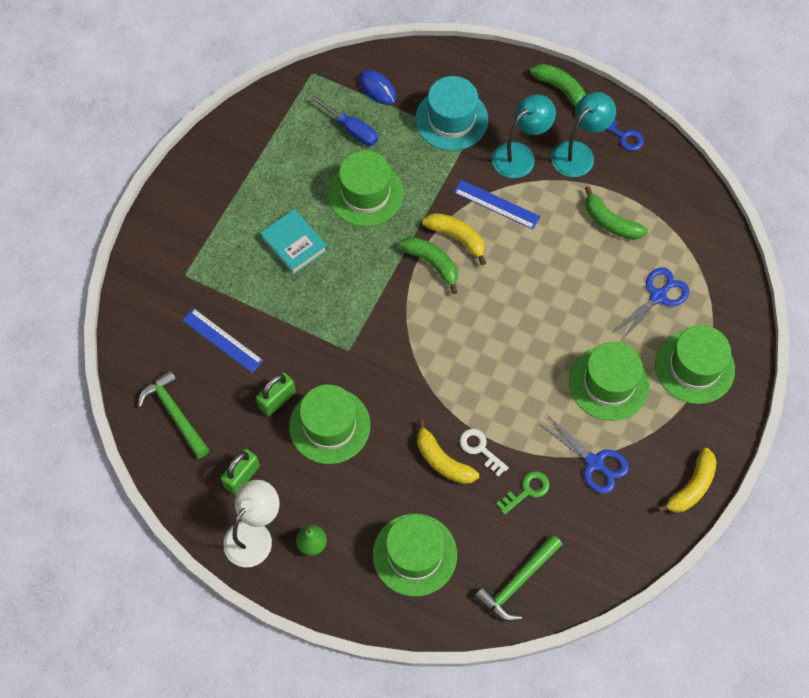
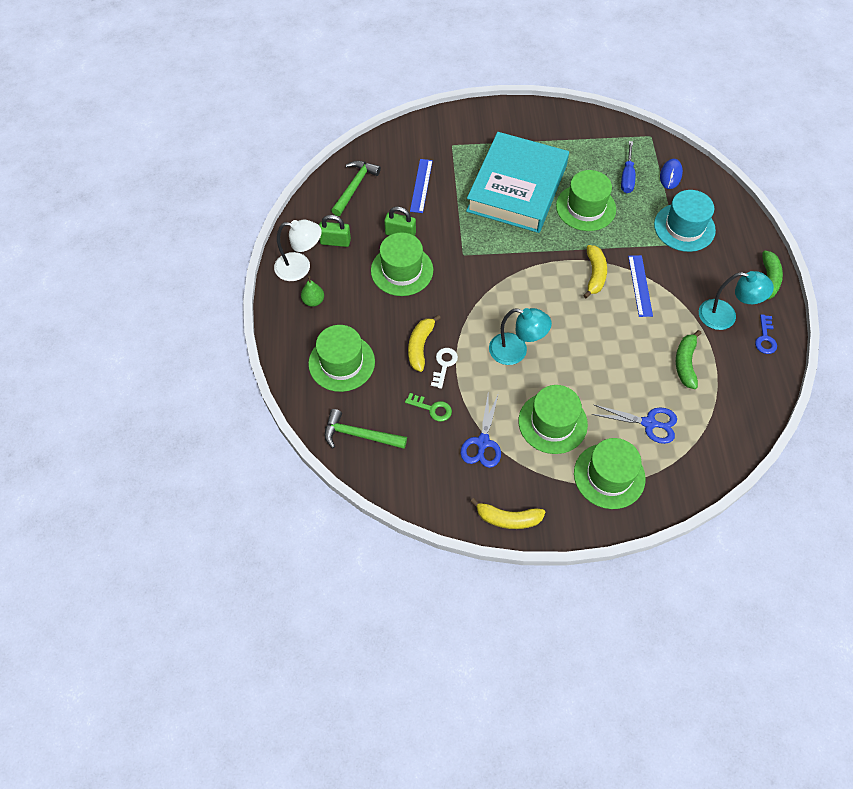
camera: 60 degrees right, 5 degrees down
turquoise book [260,209,328,275] -> turquoise book [466,132,569,233], size x2.25
green banana [399,237,458,294] -> none
turquoise lamp [492,94,556,178] -> turquoise lamp moved to [489,308,552,365]

